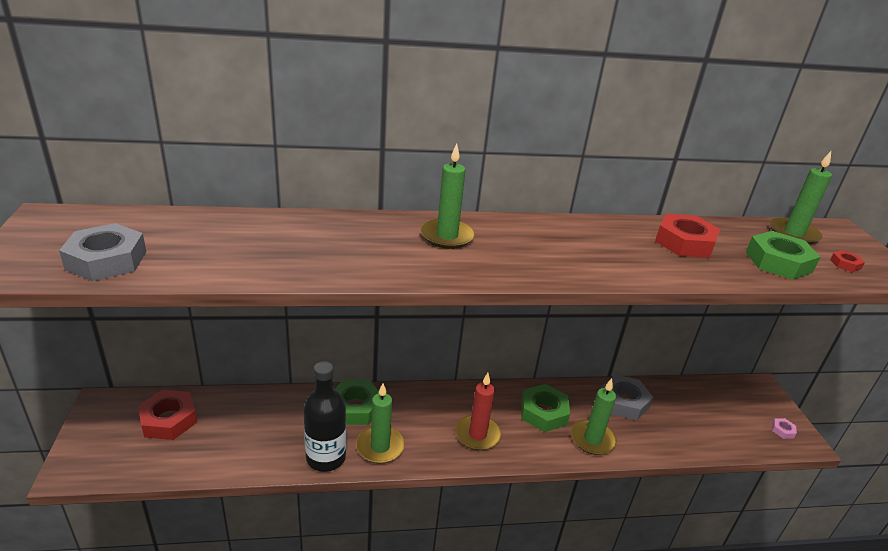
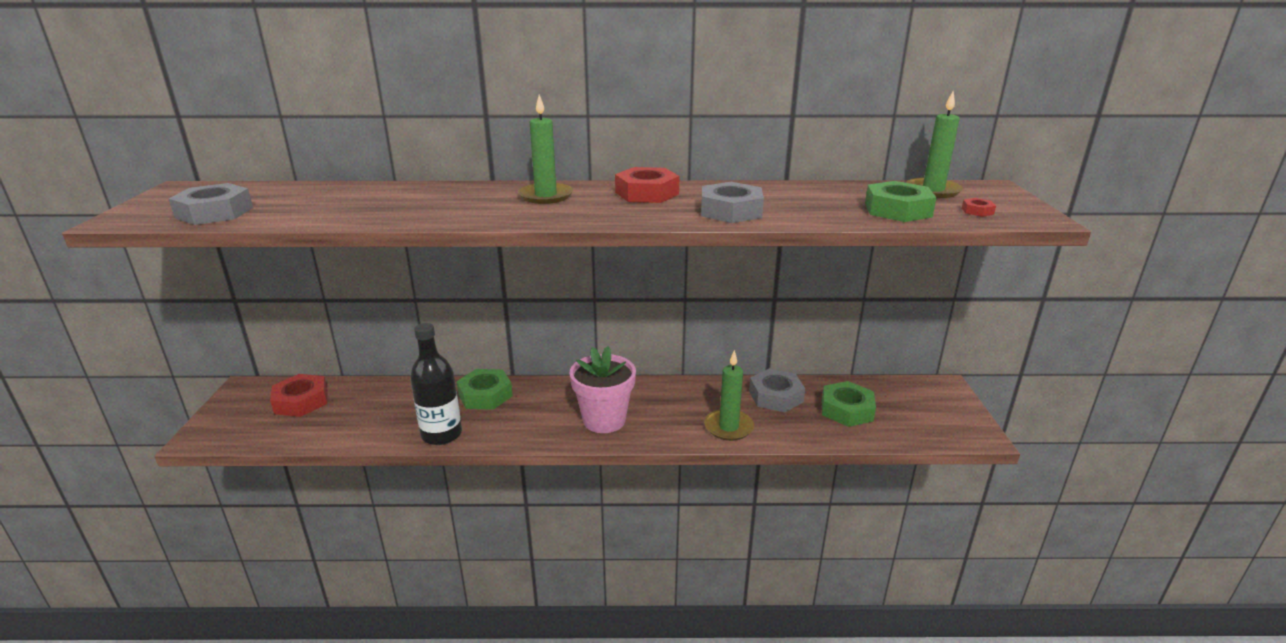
camera: 10 degrees right, 5 degrees down
green candle [356,383,405,464] -> none
red candle [455,373,501,450] -> pink flower pot [570,346,636,433]
green nut [521,384,570,432] -> green nut moved to [822,381,876,427]
red nut [655,214,720,258] -> red nut moved to [615,167,680,203]
pink nut [772,418,797,439] -> none
none -> grey nut [701,182,764,223]

